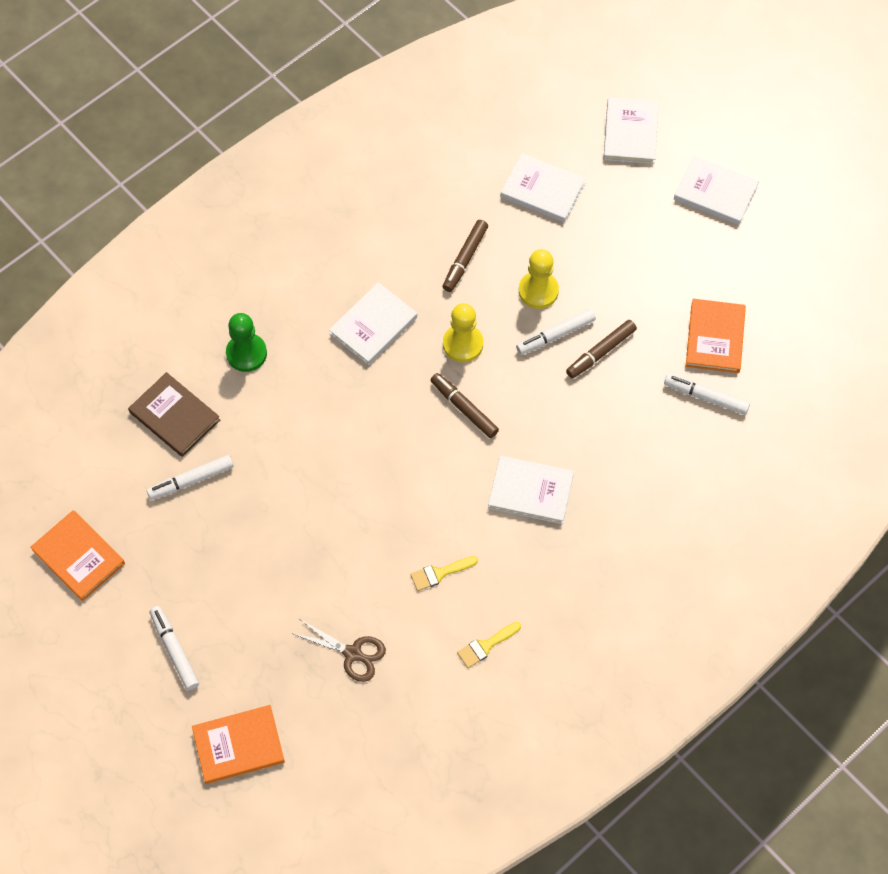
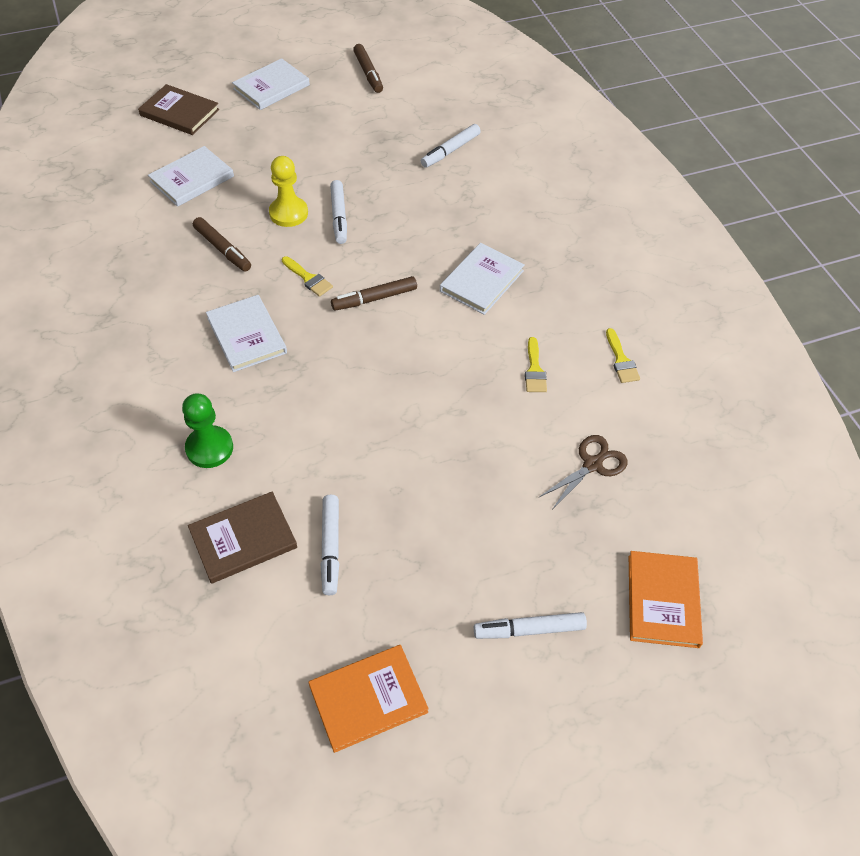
camera: 70 degrees left, 10 degrees down
yellow pawn [443,303,483,362] -> yellow brush [282,256,333,297]
brown marker [566,320,637,379] -> brown marker moved to [353,44,383,93]
white book [603,98,658,164] -> brown book [138,84,219,135]
orange book [686,299,746,373] -> none

